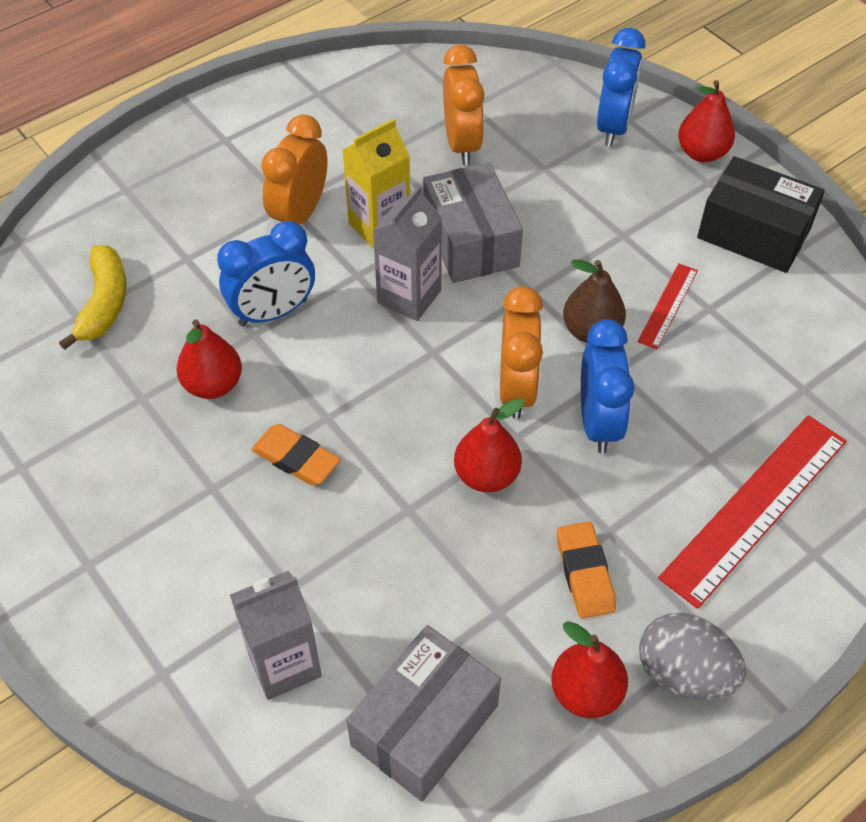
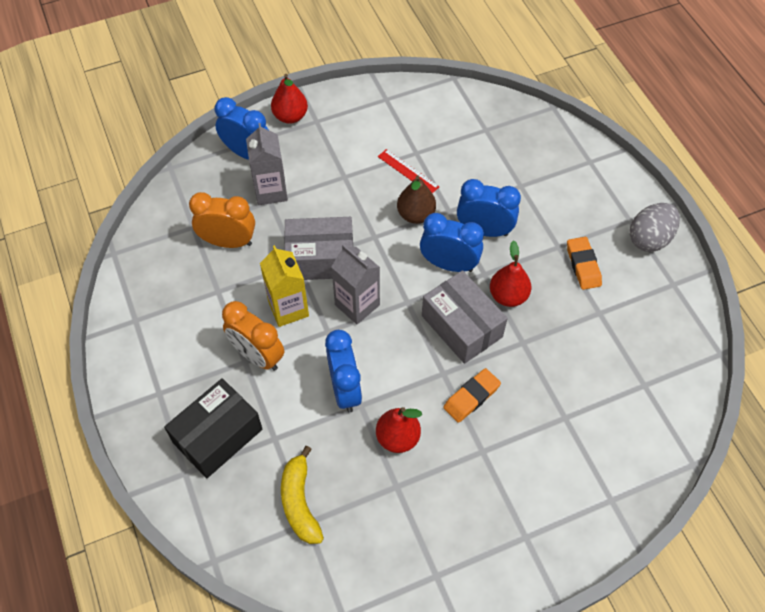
camera: 75 degrees left, 5 degrees up
yellow banana [59,245,126,350] -> yellow banana turned 120 degrees counterclockwise [281,446,324,544]
grey carton [230,571,322,700] -> grey carton moved to [246,123,288,205]
grey box [346,625,501,801] -> grey box moved to [422,270,508,364]
orange clock [500,286,543,419] -> blue clock [420,213,484,272]
red pear [551,621,628,718] -> none
orange eraser [557,522,616,619] -> orange eraser turned 75 degrees clockwise [567,237,602,290]
red ruler [658,415,847,609] -> none
black box [697,156,825,273] -> black box moved to [164,378,262,478]

